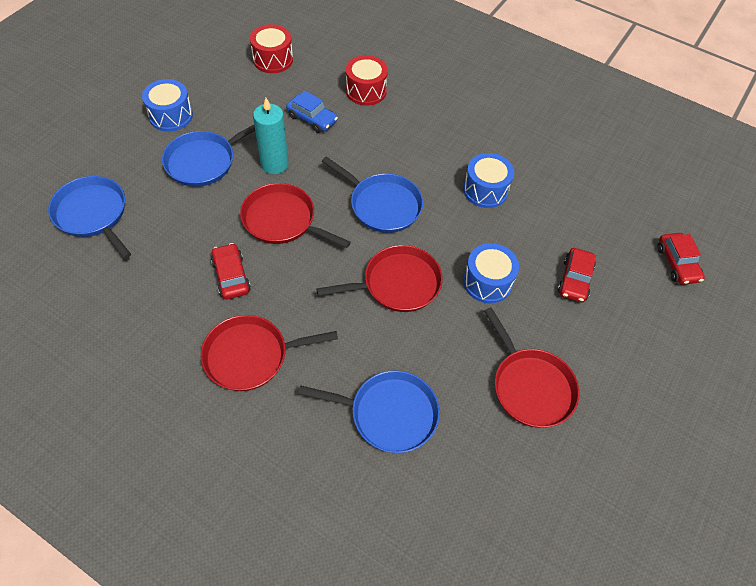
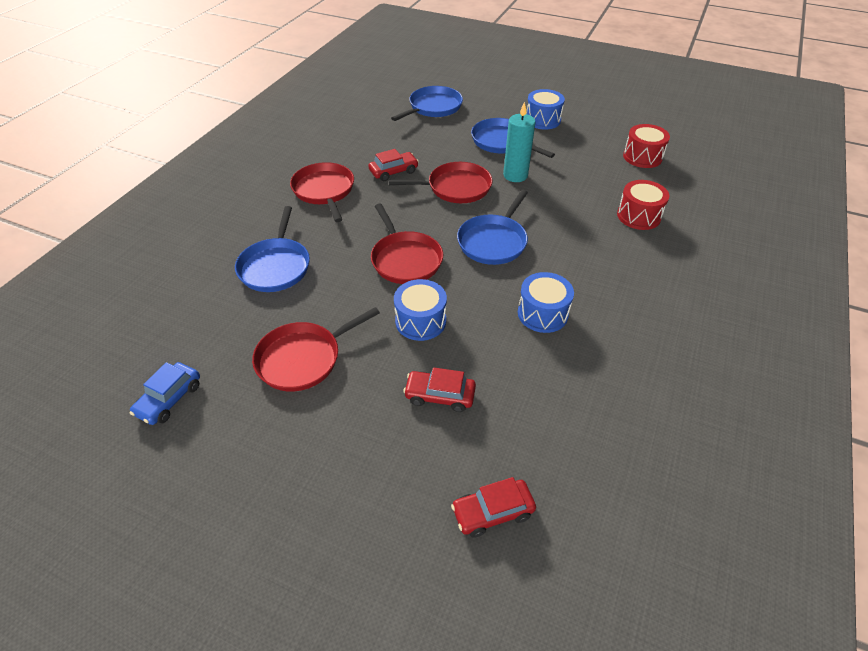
camera: 85 degrees right, 10 degrees down
red pan [240,183,351,248] -> red pan turned 60 degrees clockwise [388,162,493,203]
blue car [286,91,338,133] -> blue car moved to [130,362,200,425]

